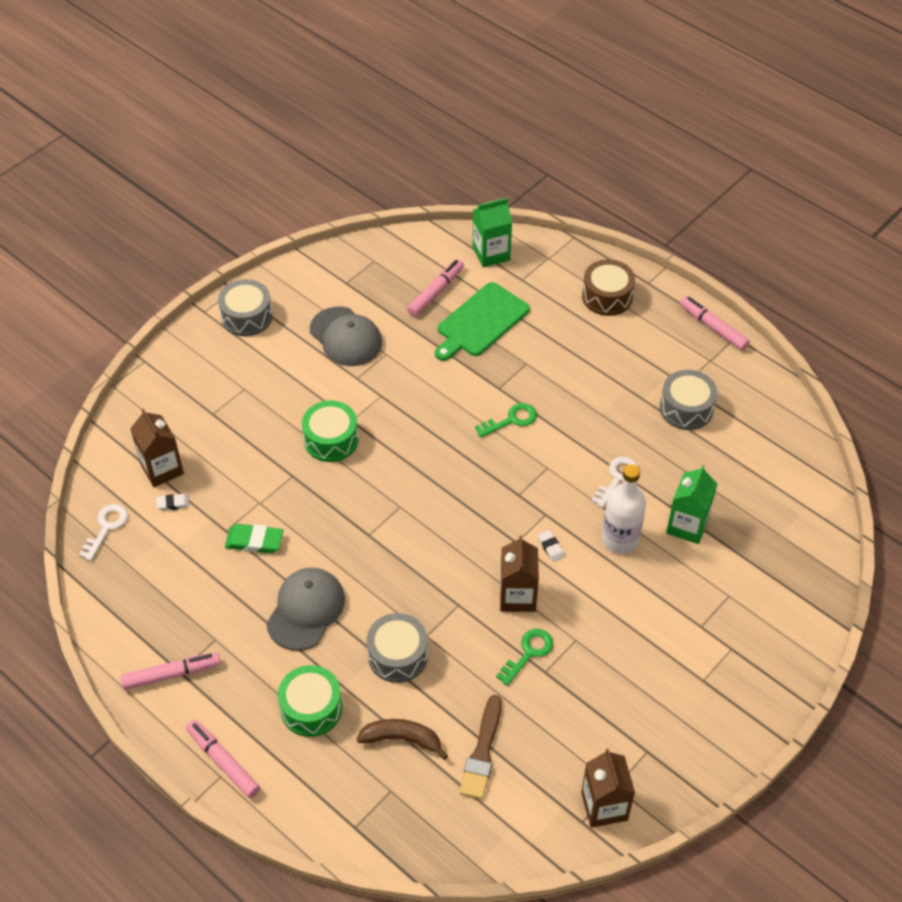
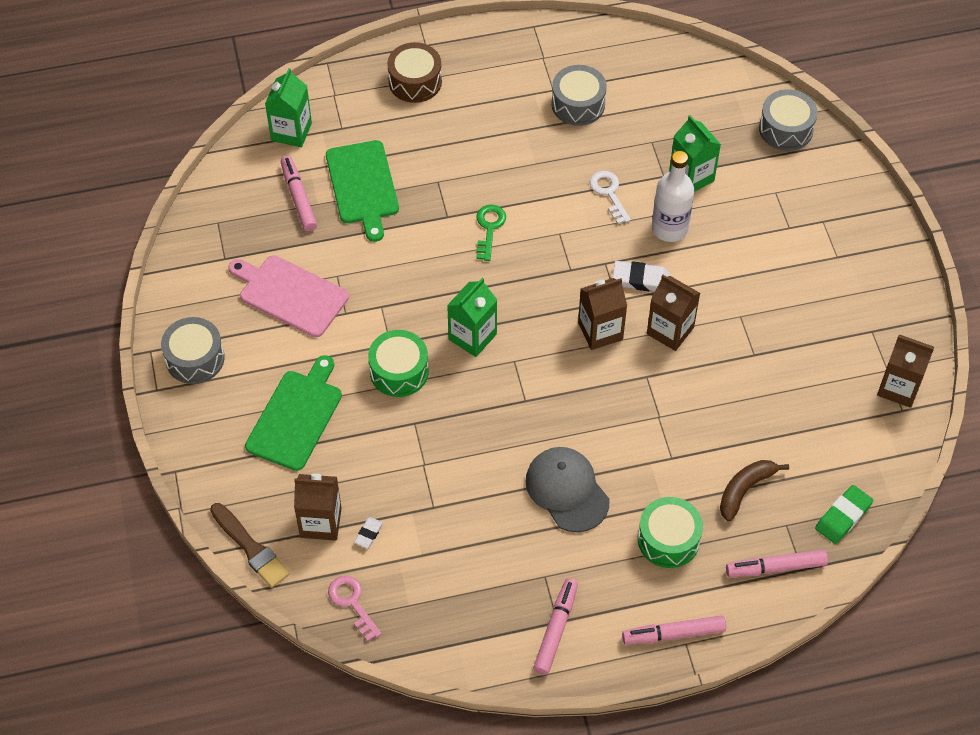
camera: 55 degrees left, 5 degrees up
white key [79,504,128,561] -> pink key [328,576,382,641]
green eraser [225,524,284,553] -> green eraser moved to [815,485,873,544]
grey cap [310,307,382,366] -> pink cutting board [229,255,349,337]
grey drum [366,613,428,683] -> grey drum moved to [759,89,818,151]
brown brush [459,695,502,799] -> brown brush moved to [210,503,290,588]
green key [496,629,553,686] -> none
white eraser [538,530,565,562] -> white eraser [612,261,670,291], size x1.75
pink marker [680,296,750,351] -> pink marker moved to [726,550,828,577]
none -> green cutting board [245,355,342,471]
none -> green carton [447,278,497,357]
none -> brown carton [578,278,627,350]

